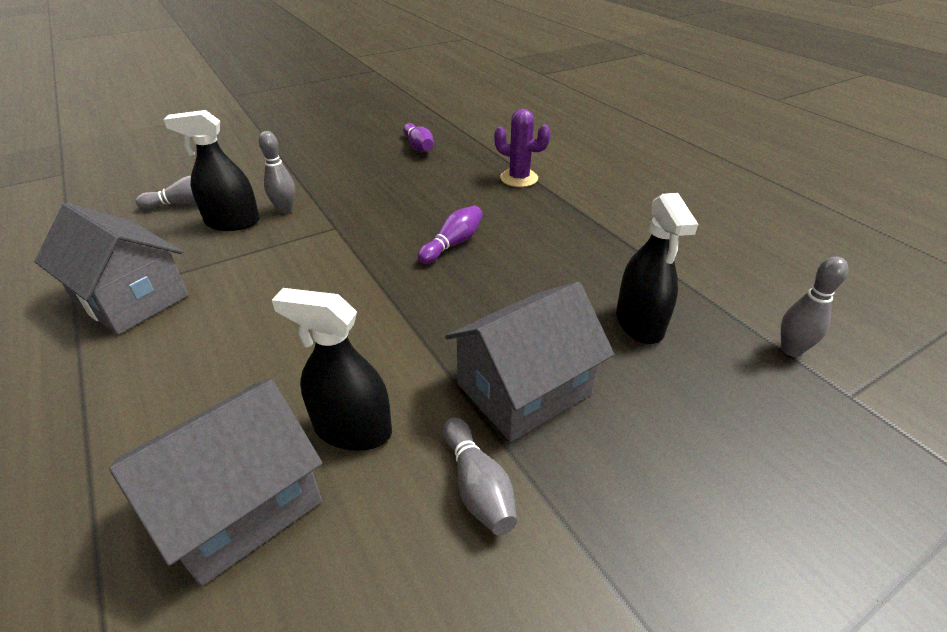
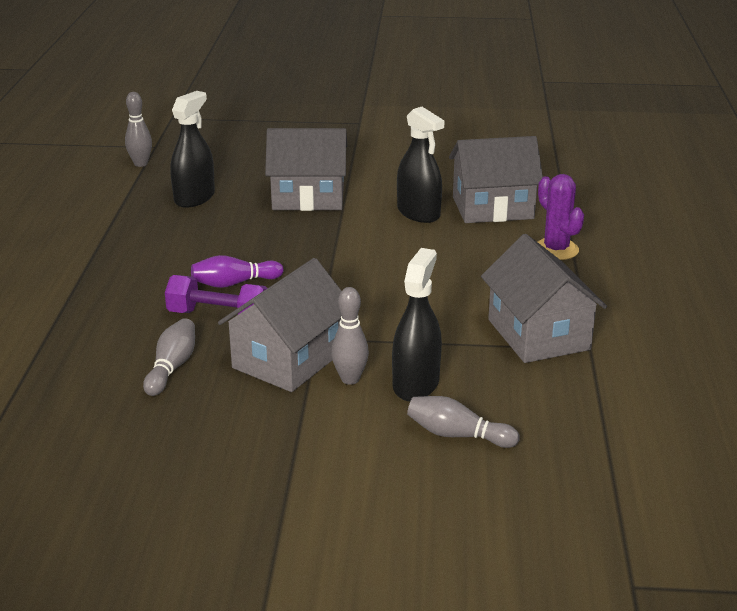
camera: 145 degrees left, 10 degrees down
black spray bottle [164,110,260,231] -> black spray bottle turned 105 degrees counterclockwise [392,248,442,401]
purple bowling pin [403,123,434,152] -> none
grey bowling pin [443,418,517,535] -> grey bowling pin moved to [143,318,195,396]
purple cactus [494,109,551,187] -> purple cactus moved to [538,174,584,260]
none -> purple dumbbell [165,275,267,315]
none -> grey house [218,258,341,392]

